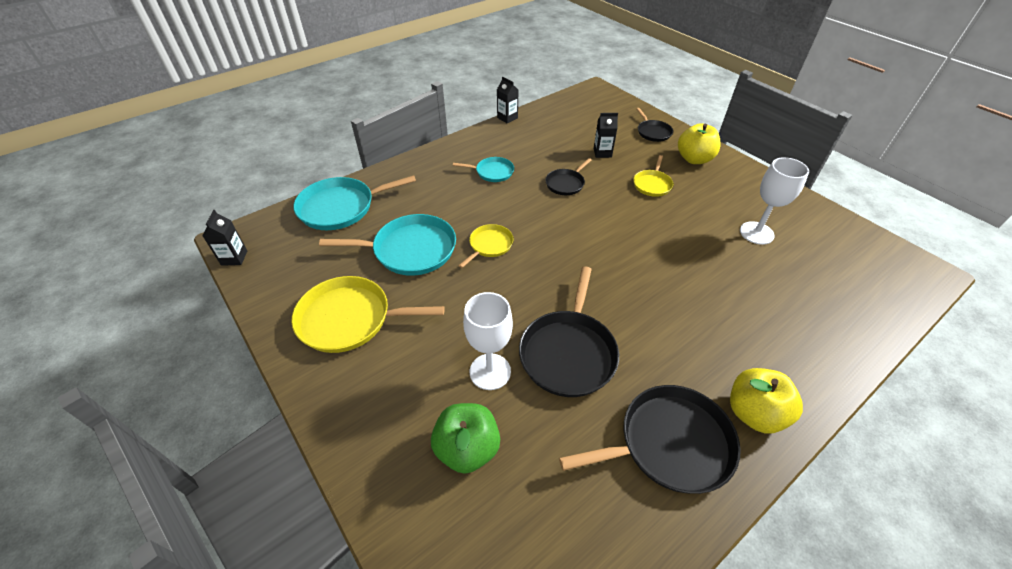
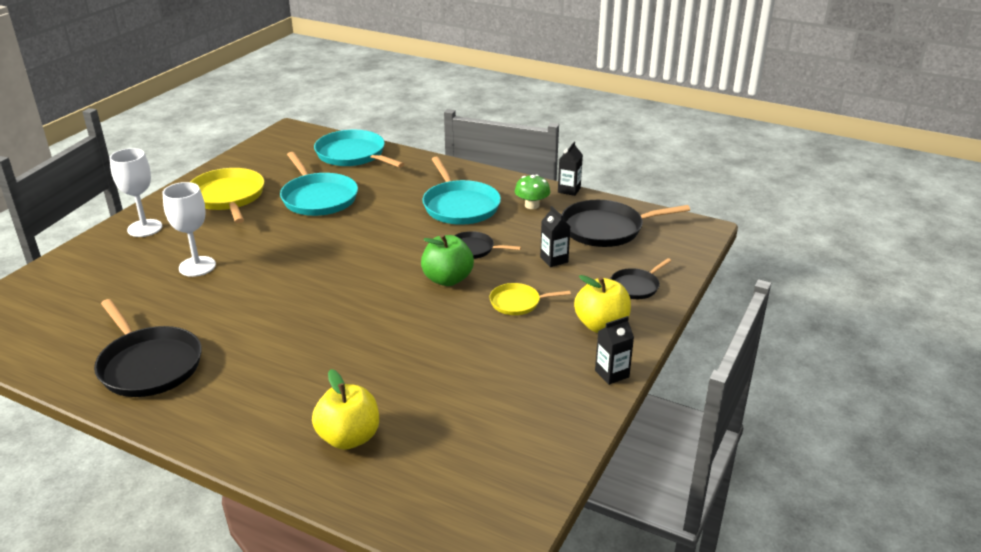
camera: 65 degrees right, 15 degrees down
black carton [202,210,247,266] -> black carton moved to [595,316,634,385]
green apple [431,403,500,474] -> green apple moved to [421,234,474,286]
turquoise pan [453,157,514,182] -> turquoise pan [422,157,501,225], size x1.83
yellow pan [459,224,514,268] -> none
black pan [519,266,619,397] -> black pan moved to [562,200,690,247]
yellow apple [730,368,803,433] -> yellow apple moved to [312,369,379,450]
white goblet [740,157,809,245] -> white goblet moved to [109,148,162,237]
none -> green mushroom [515,174,550,209]

